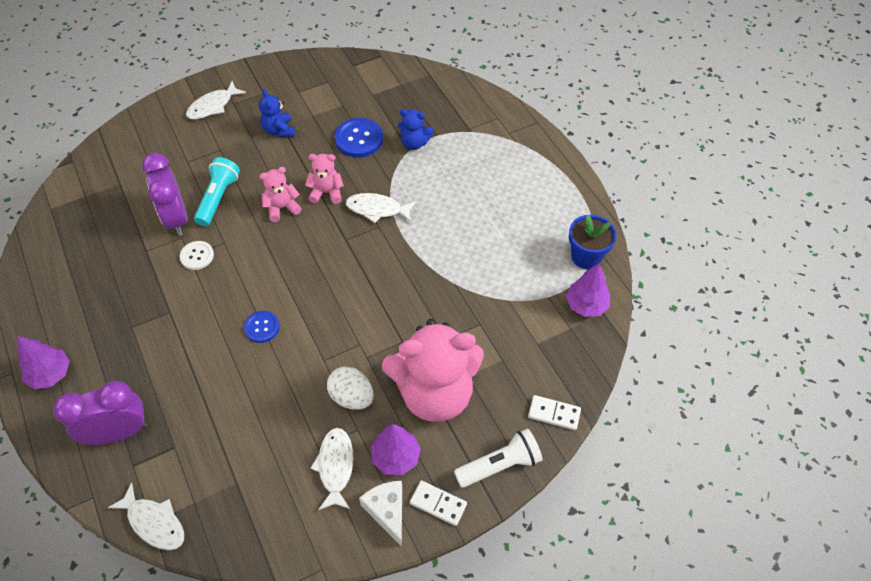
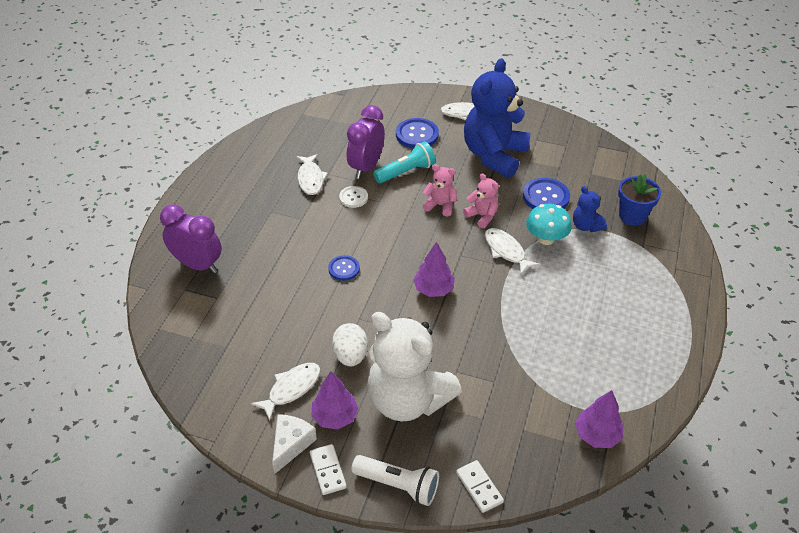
camera: 45 degrees right, 10 degrees down
purple tree [17,336,70,389] -> purple tree moved to [414,242,455,297]
white fish [108,482,184,550] -> white fish moved to [296,154,328,195]
blue teddy bear [259,89,295,137] -> blue teddy bear [464,58,531,178], size x2.23
pink teddy bear [382,319,484,422] -> white teddy bear [367,312,462,421]
blue flower pot [569,215,616,269] -> blue flower pot moved to [618,174,661,225]
none -> blue button [396,118,439,148]
none -> turquoise mushroom [526,204,572,245]

